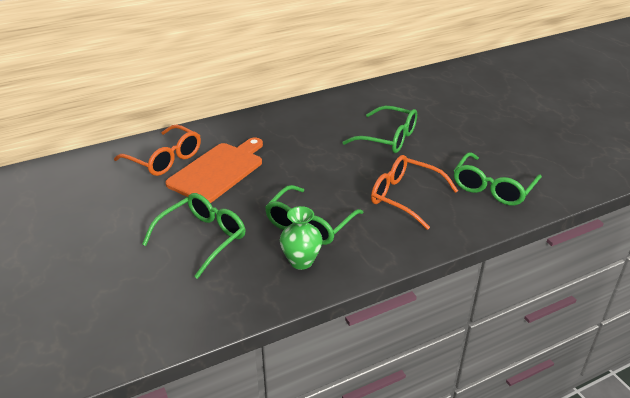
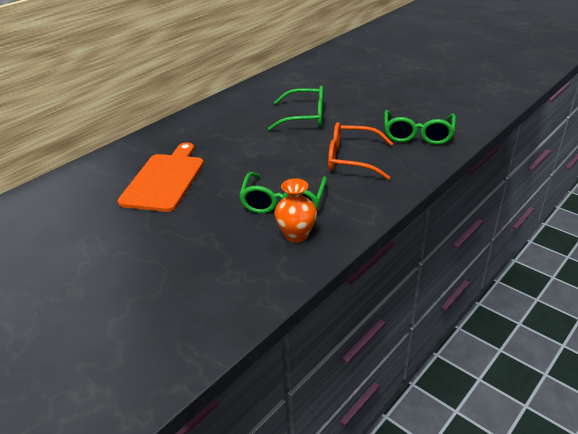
camera: 20 degrees left, 0 degrees up
orange glasses [114,124,201,176] -> none
green glasses [142,193,245,279] -> none
green vase [280,206,322,270] -> orange vase [274,178,317,243]

